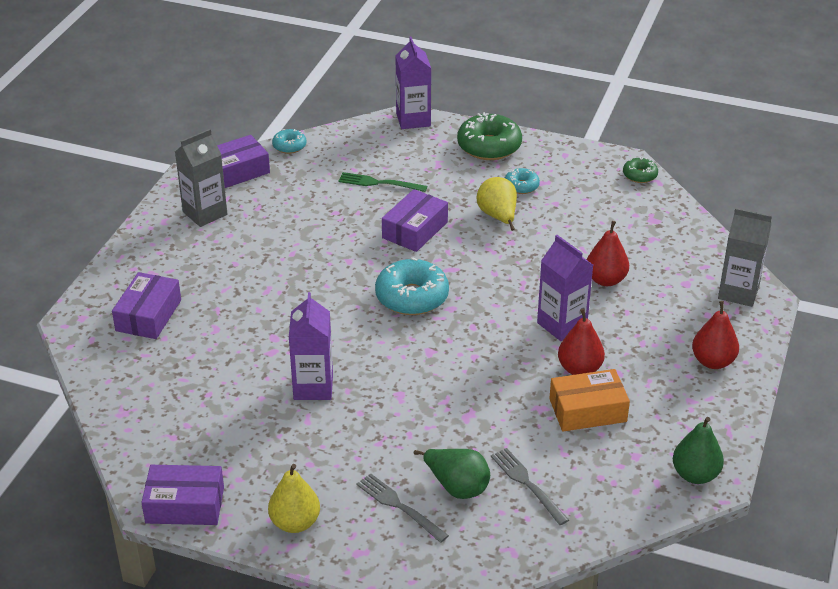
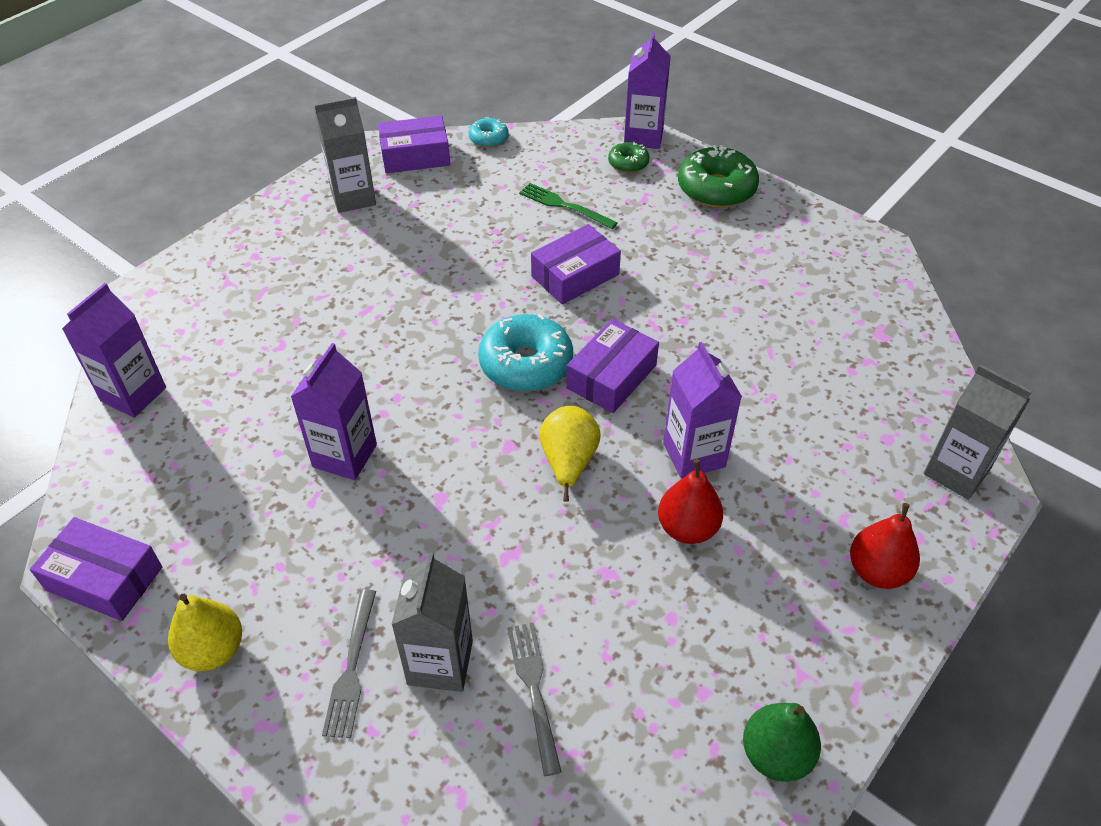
camera: 20 degrees right, 10 degrees up
purple box [112,272,181,339] -> purple box moved to [566,319,659,413]
grey fork [357,473,449,543] -> grey fork turned 150 degrees counterclockwise [322,589,376,738]
green pear [414,449,490,499] -> grey carton [391,552,473,692]
yellow pear [477,177,517,231] -> yellow pear moved to [539,406,601,502]
turquoise donut [505,168,540,194] -> none
orange box [549,369,630,432] -> none
red pear [587,221,629,286] -> none
green donut [623,157,658,183] -> green donut moved to [608,142,650,173]
none -> purple carton [62,283,166,418]

